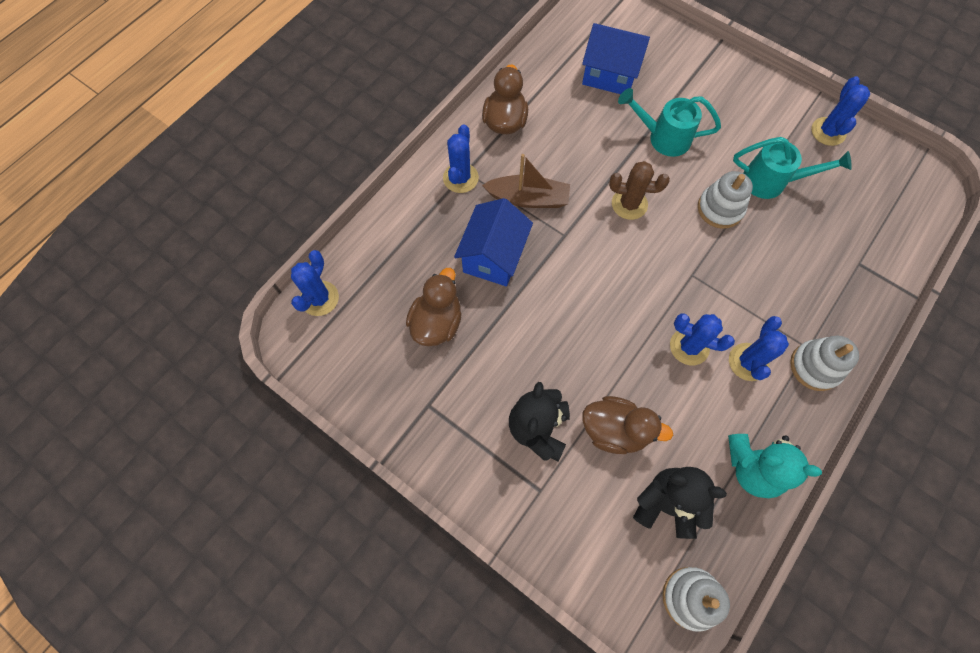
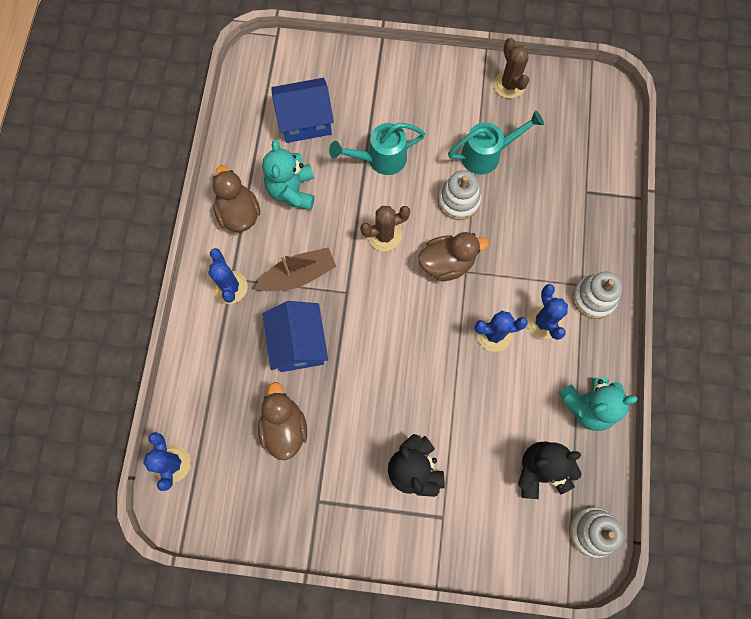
camera: 30 degrees left, 5 degrees up
brown duck [582,396,673,454] -> brown duck moved to [418,232,489,281]
blue cactus [811,76,870,146] -> brown cactus [494,38,529,98]
none -> turquoise teddy bear [262,139,314,210]

